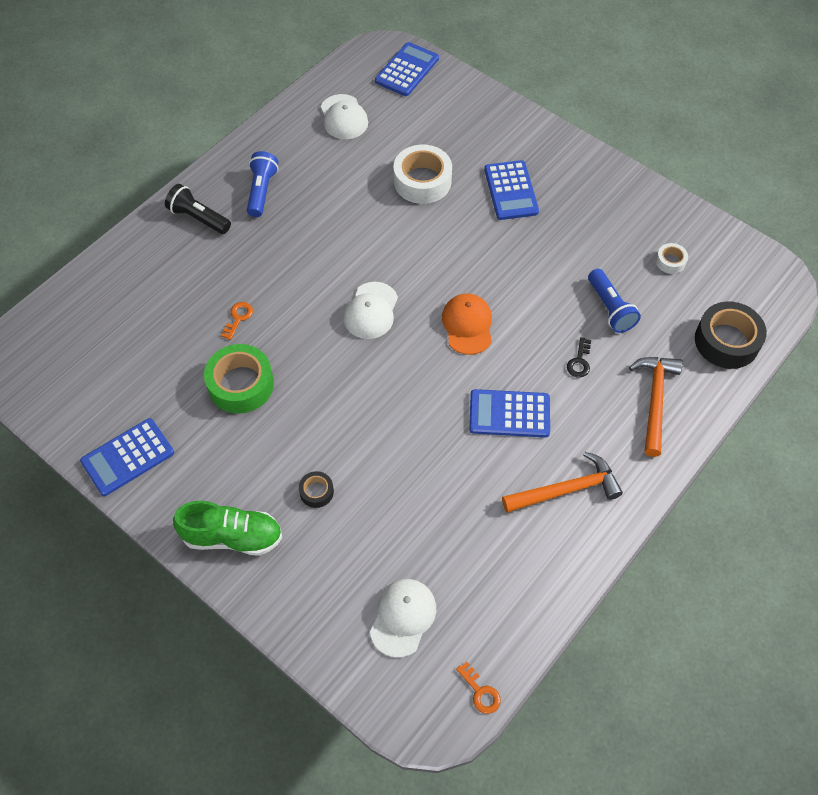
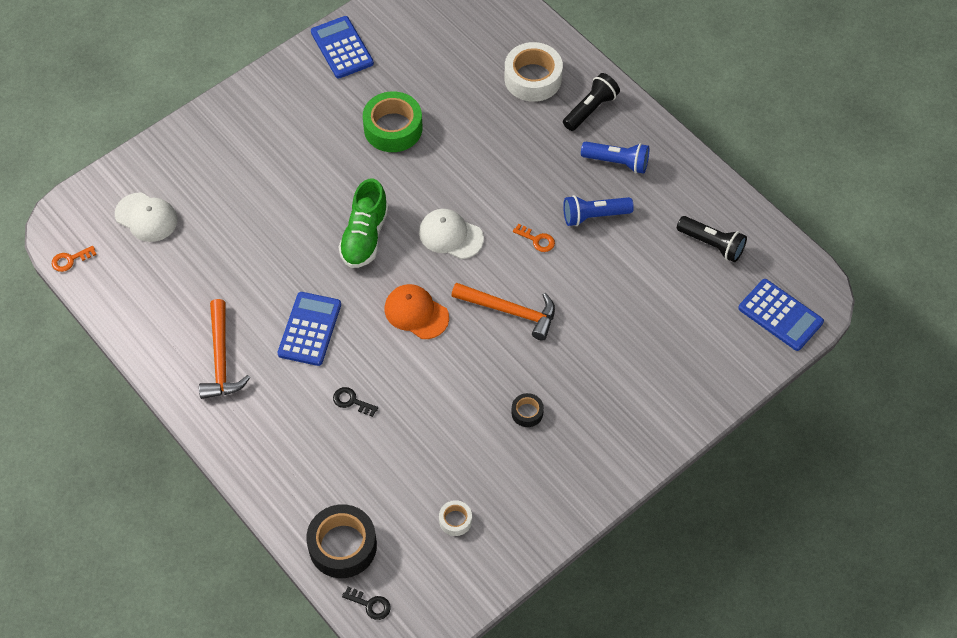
camera: 100 degrees right, 0 degrees up
green shoe [173,501,282,556] -> green shoe moved to [338,179,389,268]
orange key [221,302,253,340] -> orange key moved to [513,224,555,252]
black tape [299,471,334,508] -> black tape moved to [511,393,544,427]
white cap [321,94,368,139] -> black flashlight [677,216,747,262]
white tape [394,145,452,204] -> white tape moved to [505,42,563,102]
orange cap [442,293,492,355] -> orange cap turned 150 degrees counterclockwise [385,284,449,339]
blue calculator [484,160,539,220] -> none
blue flashlight [588,269,641,333] -> blue flashlight moved to [563,195,634,226]
orange hammer [629,357,683,457] -> orange hammer moved to [451,283,555,340]
none -> black key [342,587,391,620]

